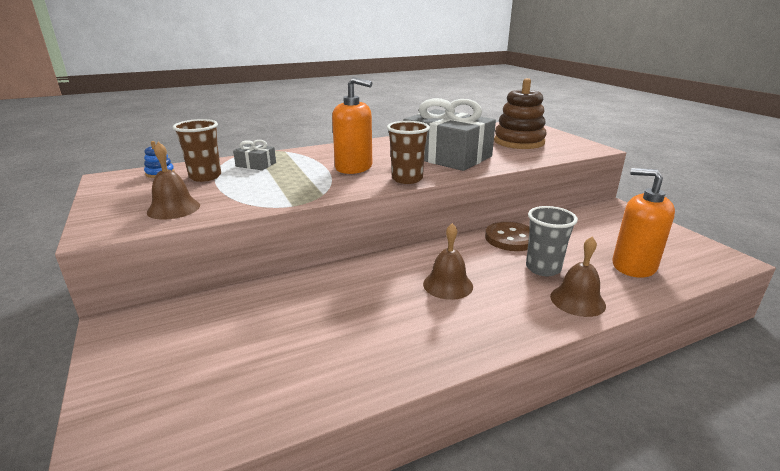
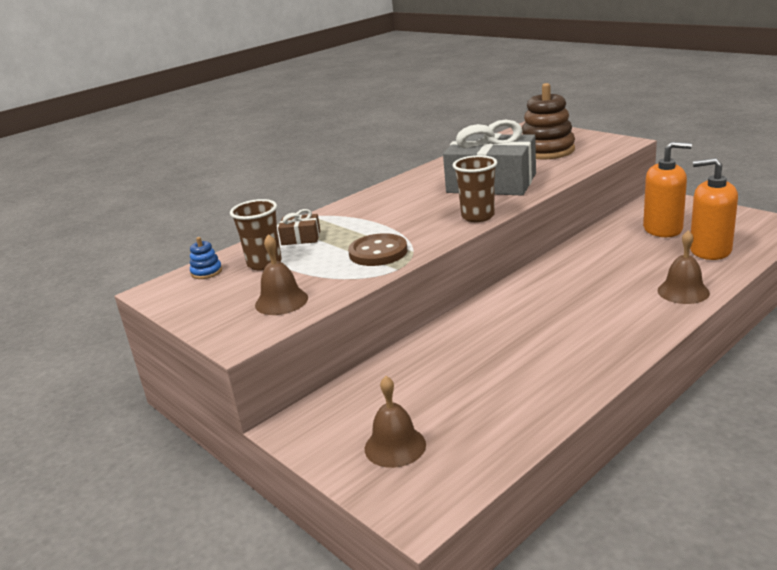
camera: 15 degrees left, 0 degrees up
grey gift [233,140,276,170] -> brown gift [278,209,320,245]
orange soap dispenser [332,77,372,174] -> orange soap dispenser moved to [643,142,692,237]
brown bell [423,223,473,300] -> brown bell moved to [365,376,426,468]
brown button [485,222,529,251] -> brown button moved to [348,233,407,266]
grey cup [526,206,578,276] -> none

